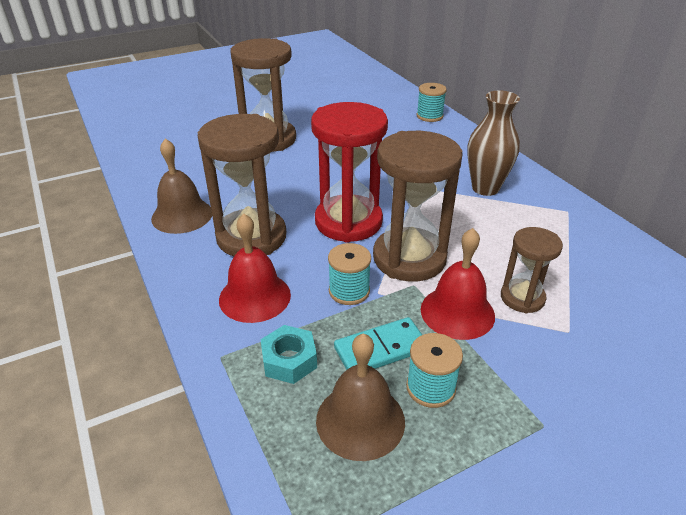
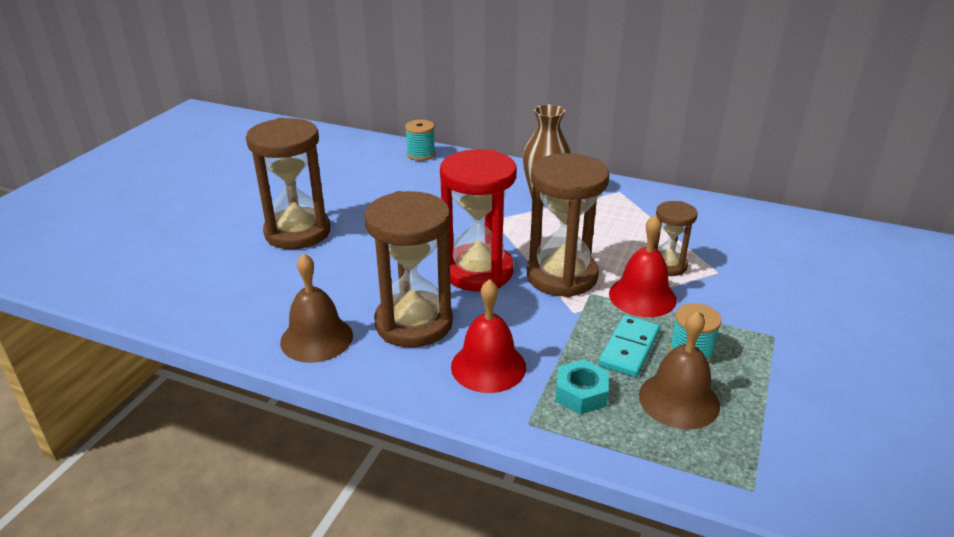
camera: 40 degrees left, 5 degrees down
turquoise spool [328,243,371,305] -> none

